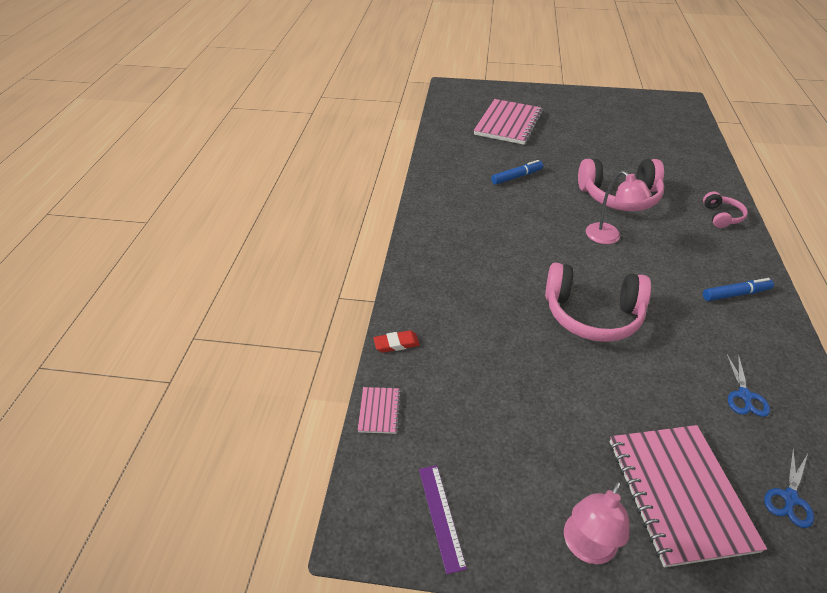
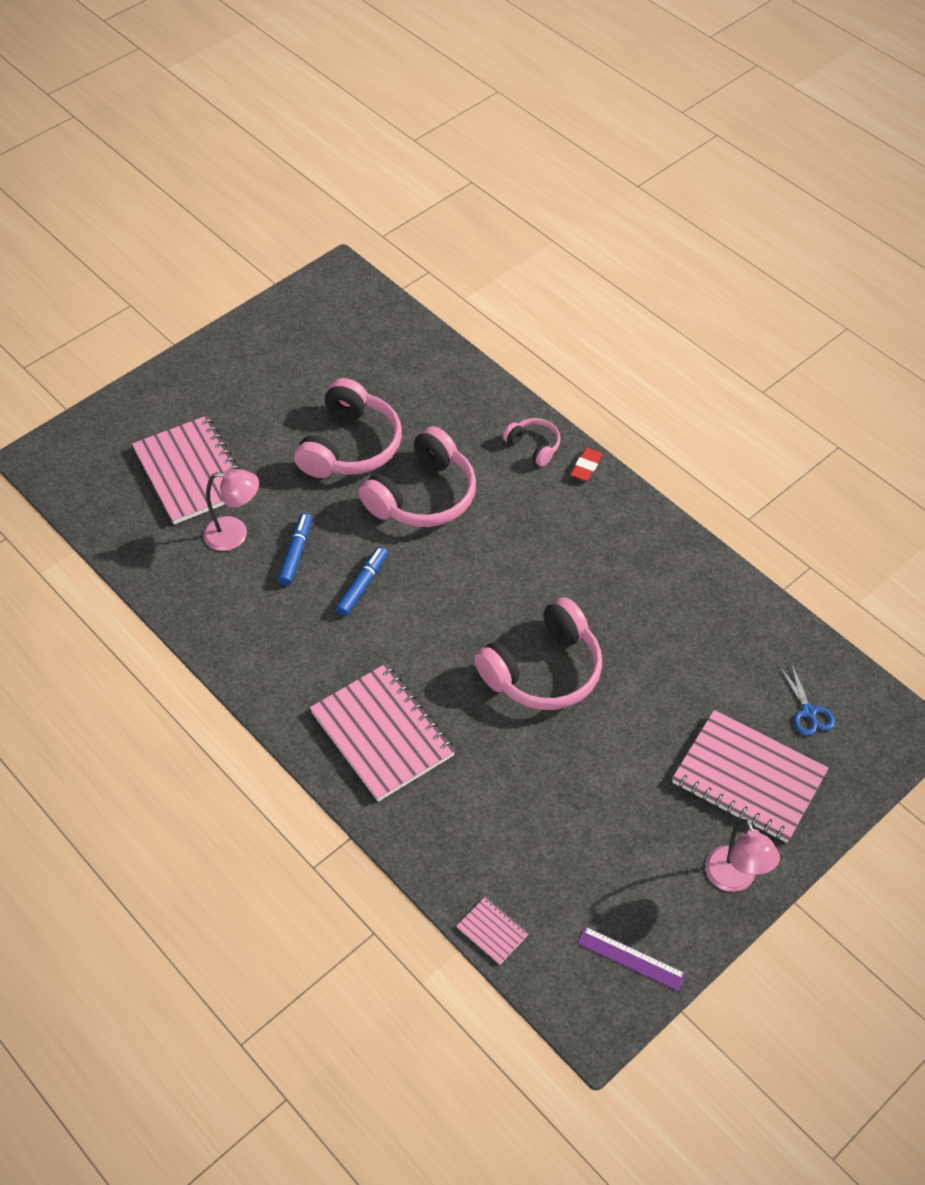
camera: 50 degrees left, 10 degrees up
red eraser [373,330,420,353] -> red eraser moved to [570,448,603,481]
pink lamp [586,171,651,244] -> pink lamp moved to [203,469,259,551]
blue marker [703,278,774,301] -> blue marker moved to [336,546,388,616]
blue scissors [726,353,770,417] -> none
none -> pink headphones [294,378,402,478]
none -> pink notebook [310,664,455,802]

